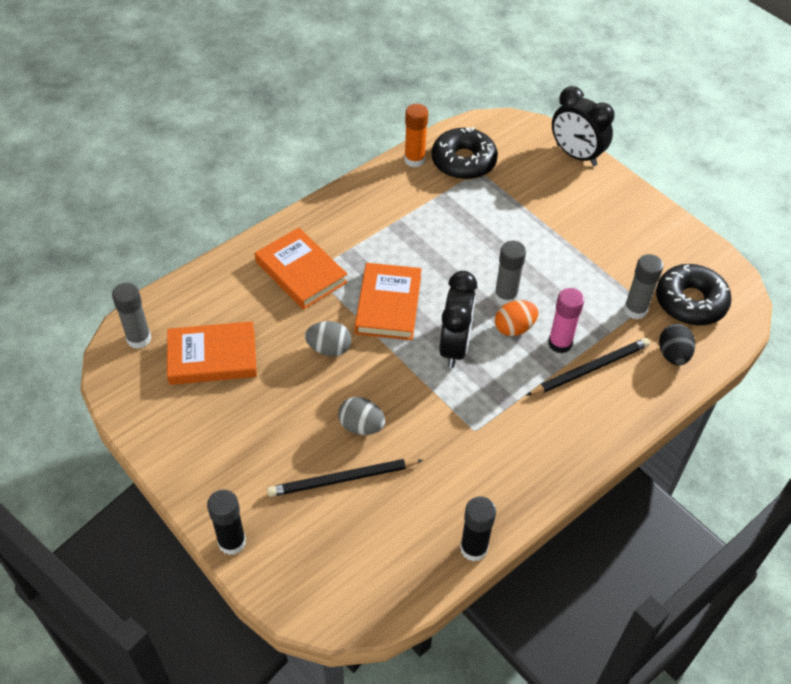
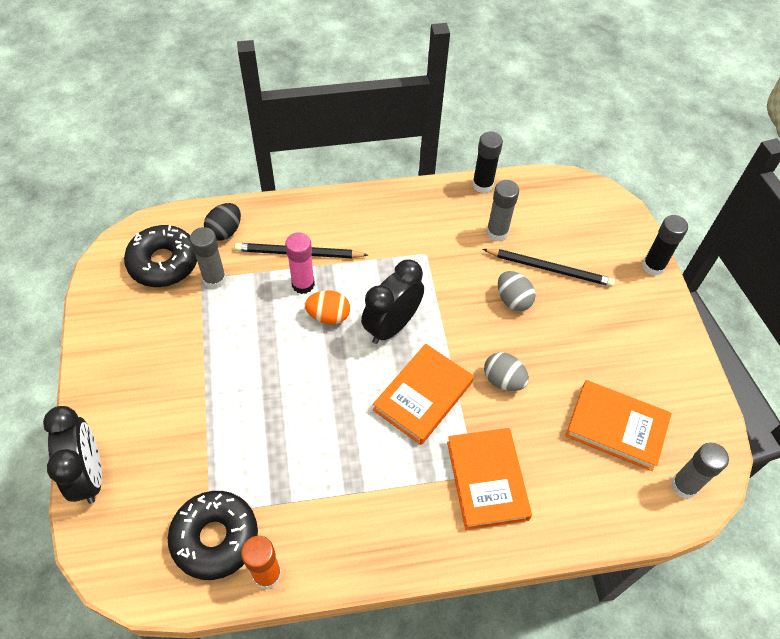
camera: 150 degrees left, 5 degrees up
grey glue stick [494,241,526,305] -> grey glue stick moved to [486,180,519,241]

